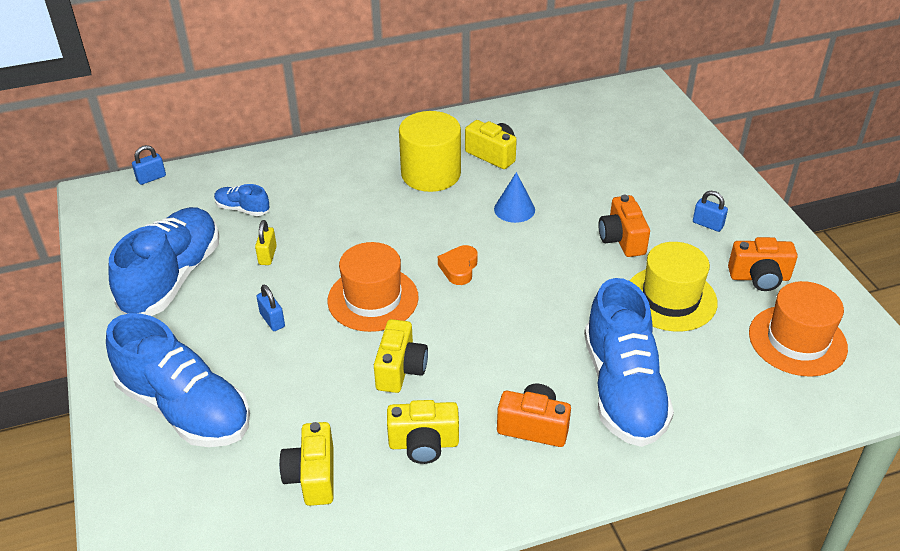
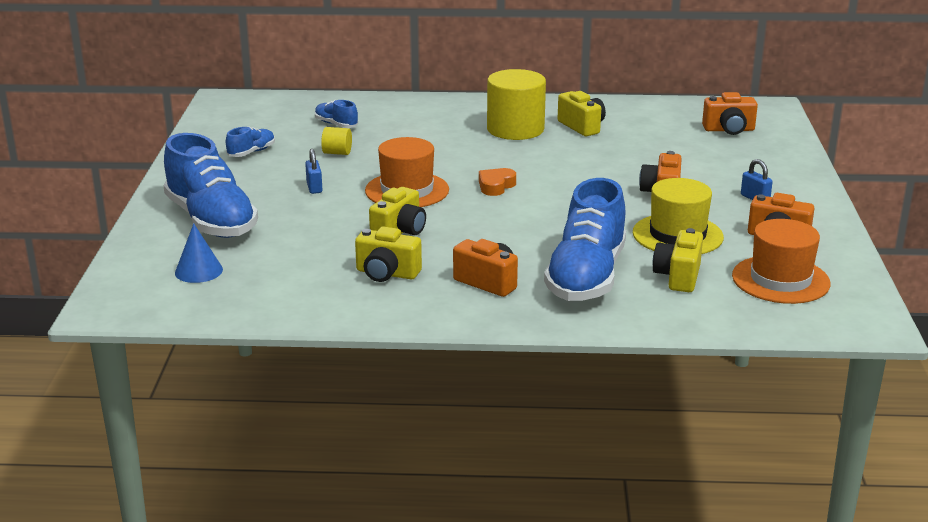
camera: 20 degrees right, 15 degrees down
blue shoe [108,207,219,316] -> blue shoe [226,126,275,157], size x0.44
blue padlock [132,145,166,185] -> none
yellow padlock [255,220,277,265] -> yellow cylinder [321,127,352,155]
yellow camera [279,422,334,506] -> yellow camera moved to [653,228,703,292]
blue cone [494,172,535,223] -> blue cone moved to [175,223,223,283]
none -> orange camera [702,92,758,135]

